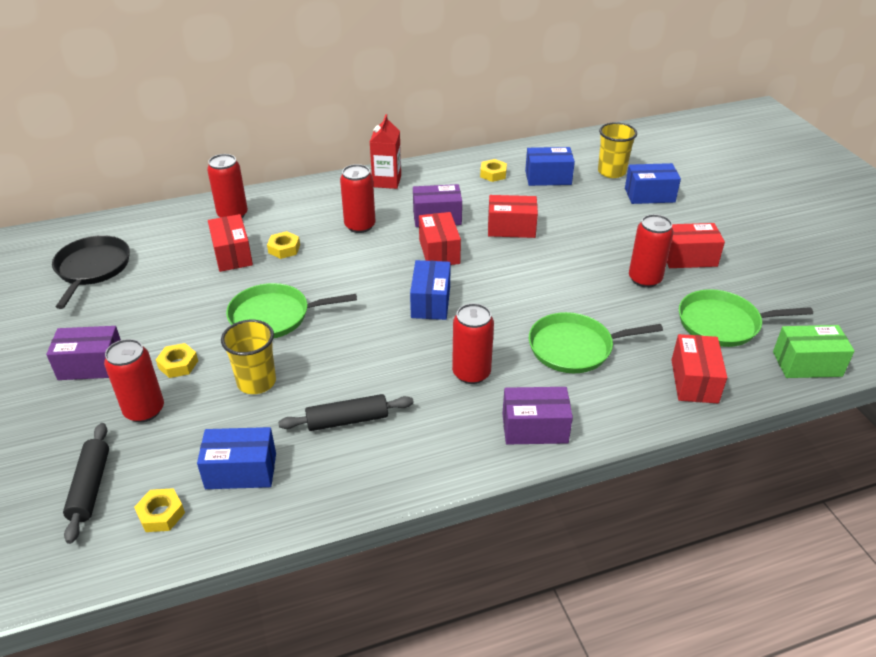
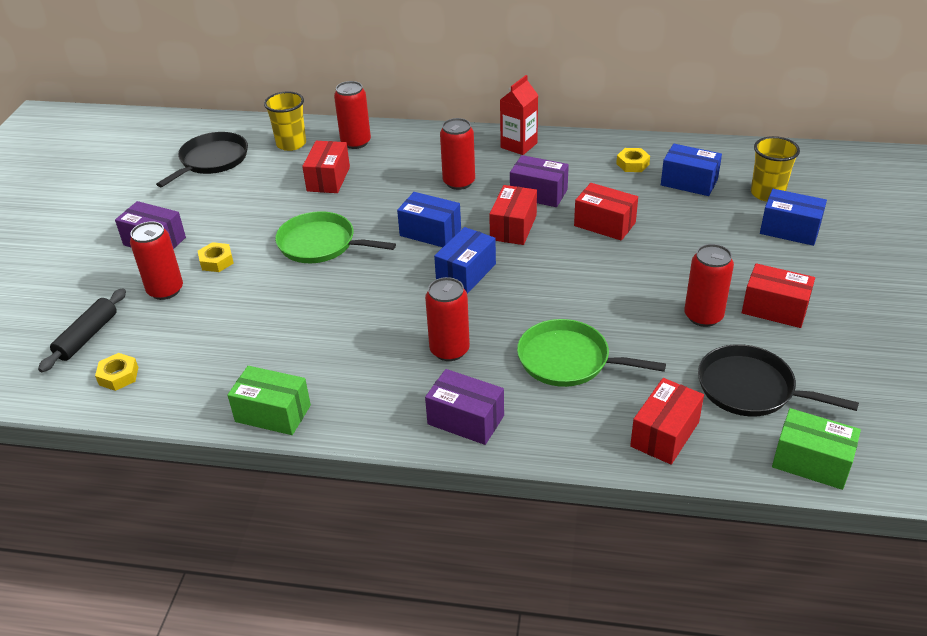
camera: 30 degrees right, 0 degrees up
blue box [197,427,276,489] -> blue box moved to [397,192,461,247]
yellow cup [221,320,276,394] -> yellow cup moved to [264,91,306,151]
yellow nut [267,231,300,259] -> none
black rolling pin [278,394,414,431] -> none
green pan [679,289,813,347] -> black pan [698,344,859,416]
none -> green box [228,366,311,435]

